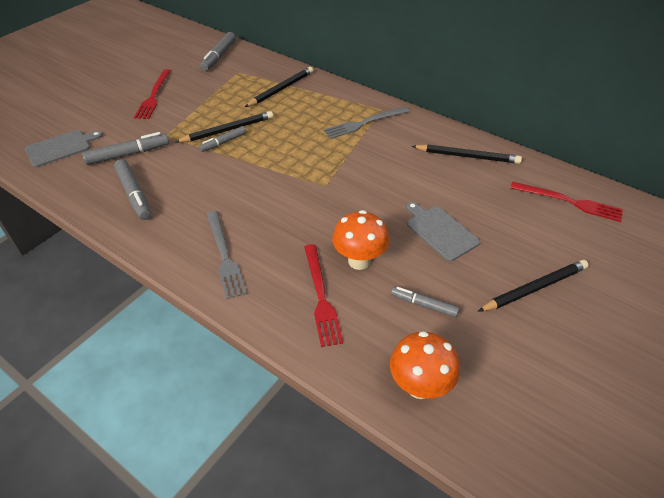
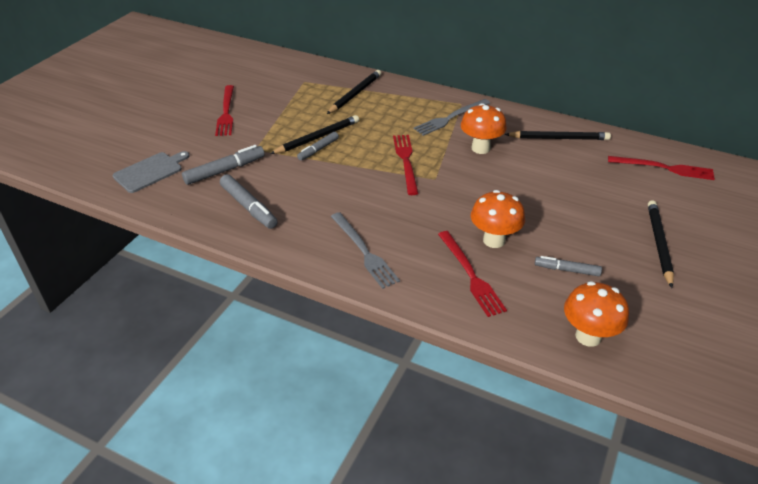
camera: 10 degrees left, 5 degrees down
grey marker [200,32,236,71] -> none
grey cutting board [406,202,480,261] -> none
black pencil [478,260,589,312] -> black pencil turned 45 degrees counterclockwise [648,200,674,288]
none -> red fork [393,135,419,195]
none -> orange mushroom [461,103,507,154]

